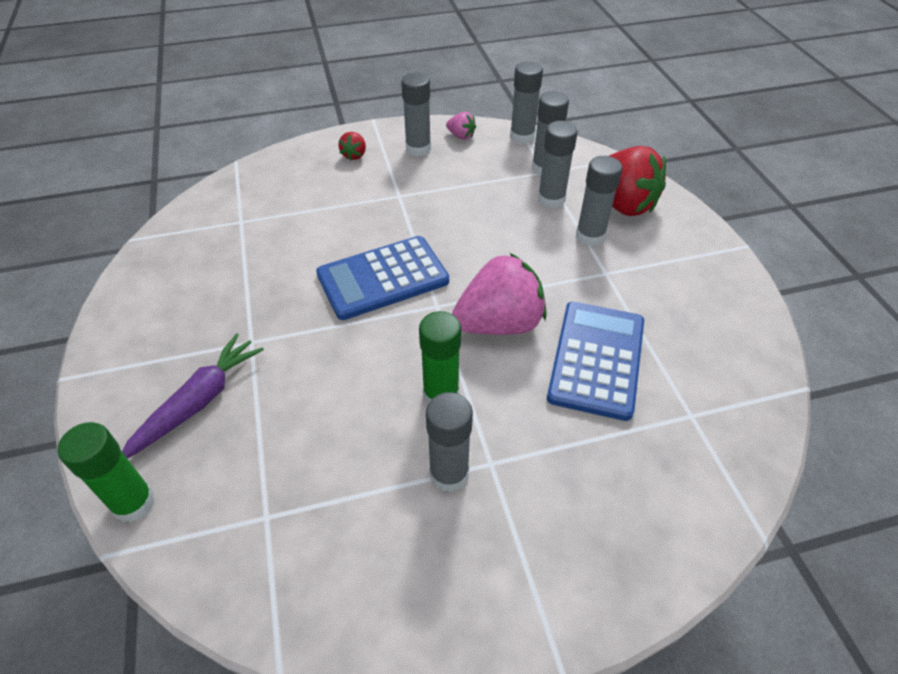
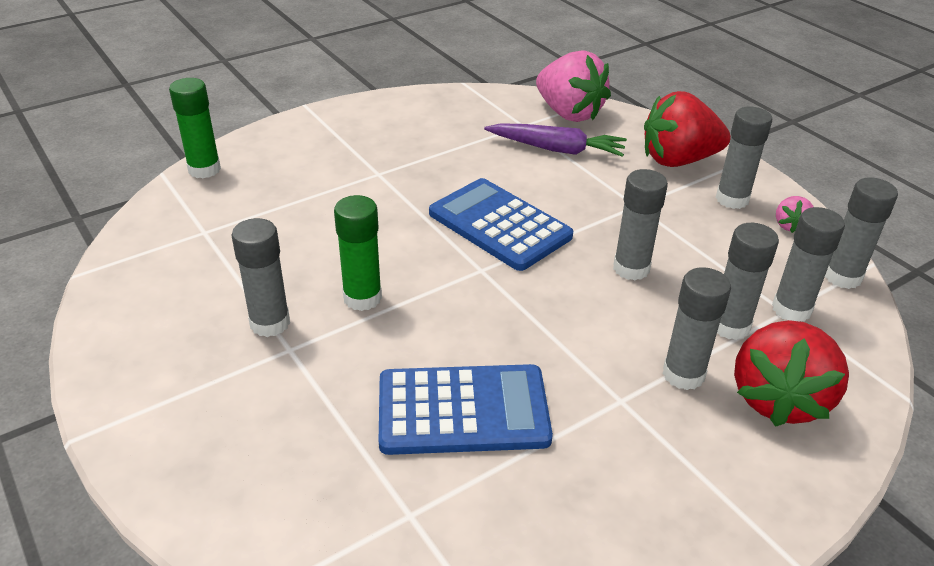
camera: 70 degrees right, 10 degrees down
purple carrot [122,333,264,459] -> purple carrot moved to [484,123,627,157]
red strawberry [338,132,366,161] -> red strawberry [644,91,731,167], size x2.23
pink strawberry [452,253,547,335] -> pink strawberry moved to [536,50,611,122]
none -> grey glue stick [613,169,668,280]

